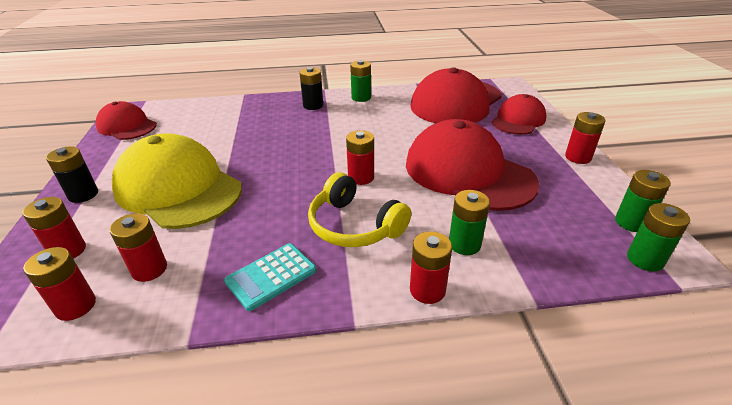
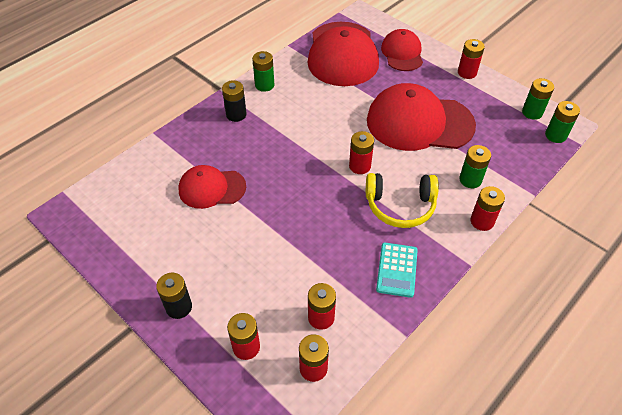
camera: 40 degrees left, 15 degrees up
red cap [95,101,157,140] -> red cap moved to [178,165,246,209]
yellow cap [112,133,242,229] -> none

